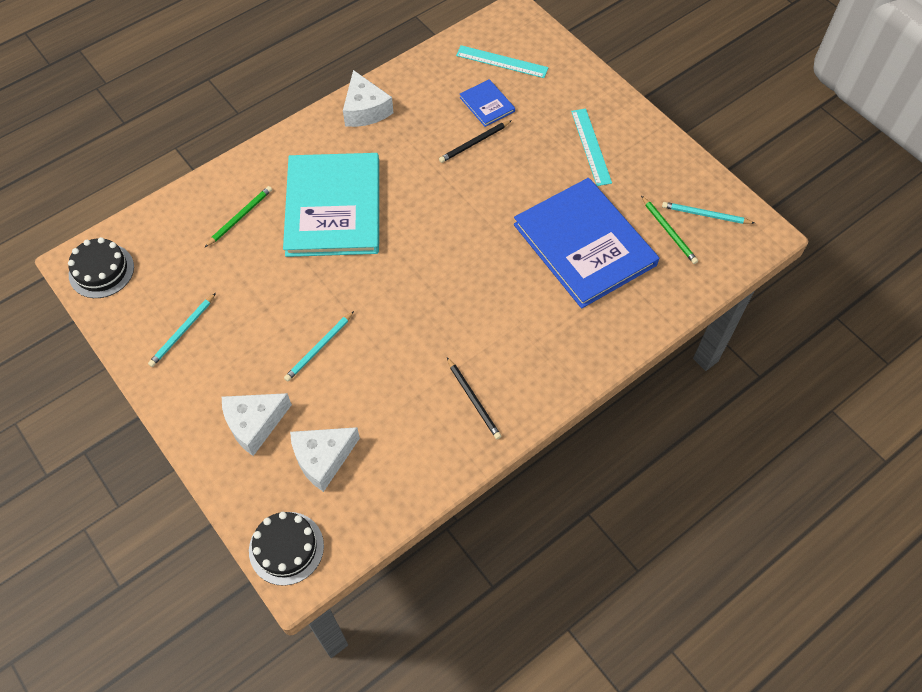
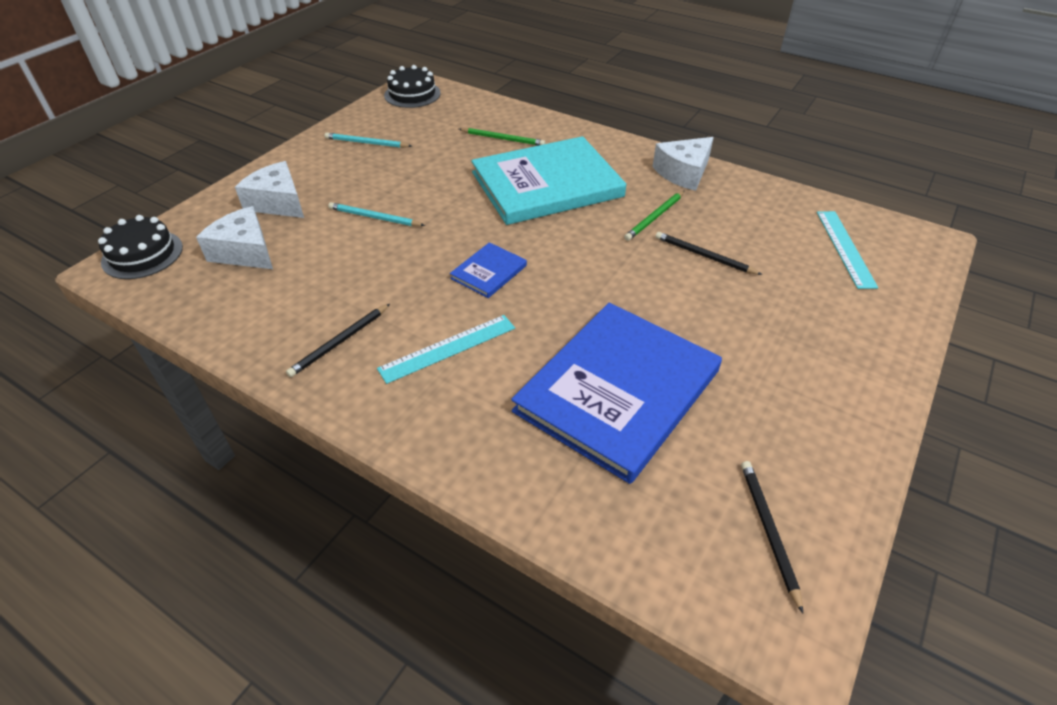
camera: 70 degrees right, 15 degrees down
blue book [460,79,515,127] -> blue book moved to [450,242,527,298]
turquoise ruler [571,109,612,186] -> turquoise ruler moved to [377,315,515,384]
green pencil [641,196,698,264] -> green pencil moved to [624,191,684,241]
turquoise pencil [662,202,755,224] -> black pencil [741,461,803,613]

